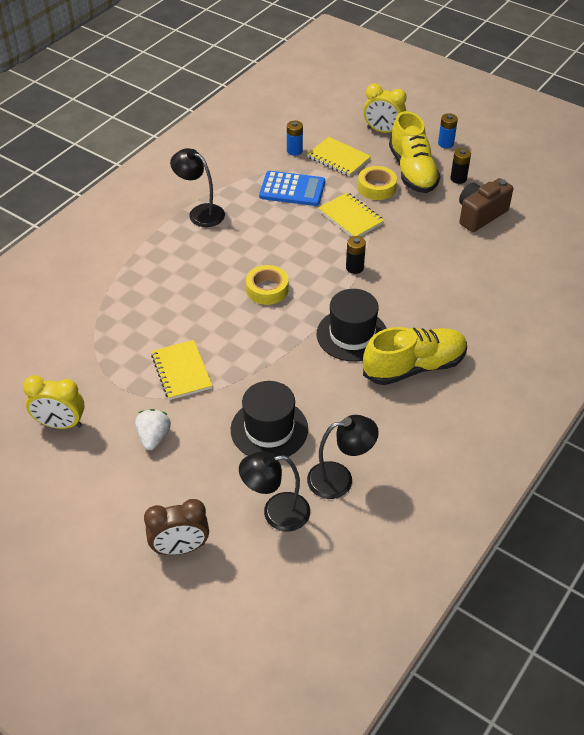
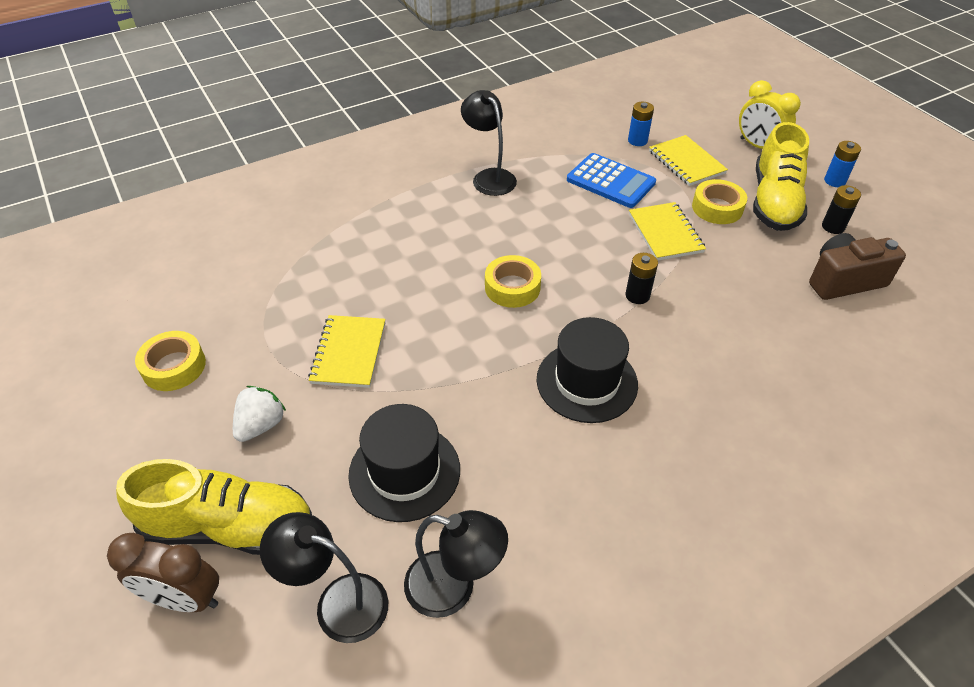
camera: 25 degrees right, 0 degrees up
yellow clock [23,375,85,429] -> yellow tape [135,331,206,391]
yellow shoe [363,327,467,385] -> yellow shoe moved to [116,459,312,555]

